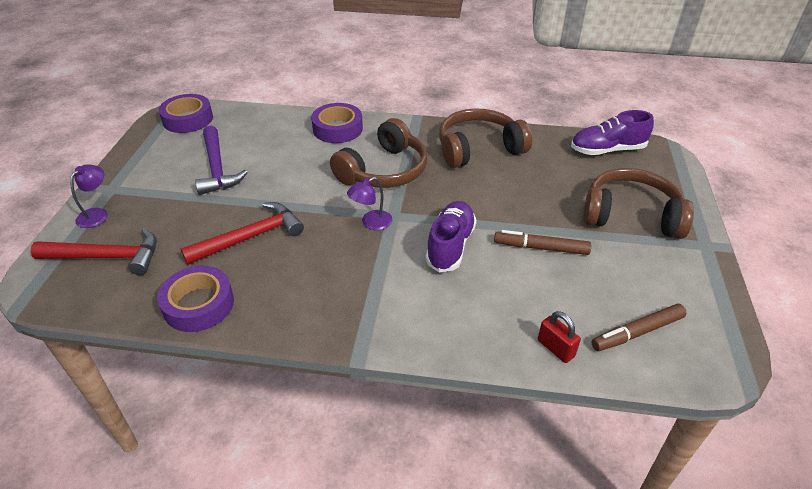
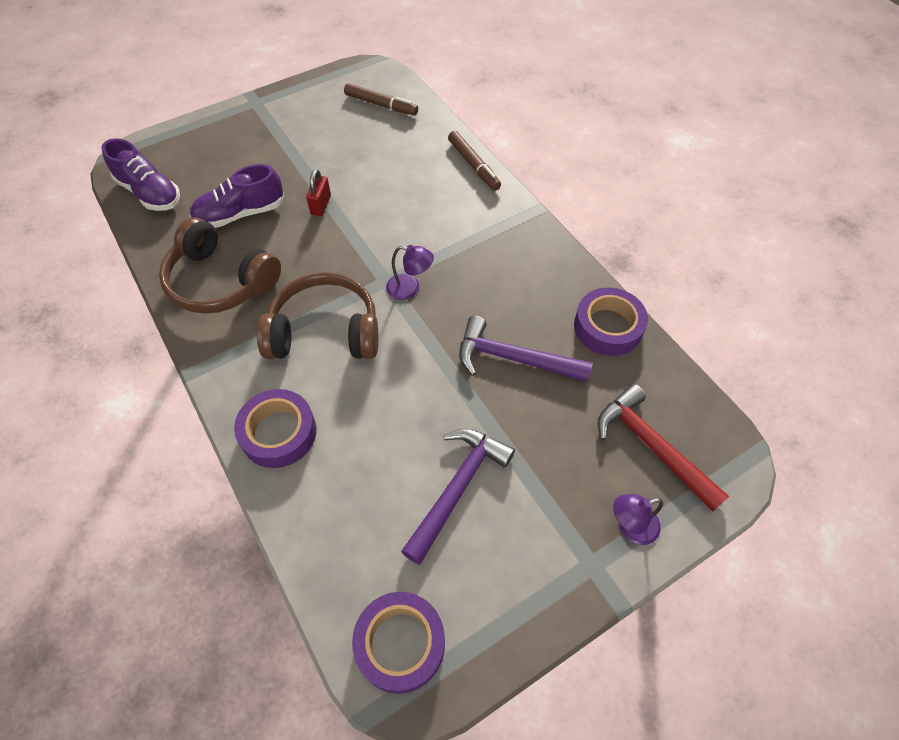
camera: 130 degrees left, 15 degrees up
red hammer [181,202,304,265] -> purple hammer [459,316,593,382]
purple shoe [425,201,477,272] -> purple shoe moved to [190,164,284,228]
brown marker [494,230,591,255] -> brown marker moved to [448,131,501,191]
red padlock [538,311,581,363] -> red padlock moved to [306,169,331,216]
brown headphones [583,168,694,239] -> none

